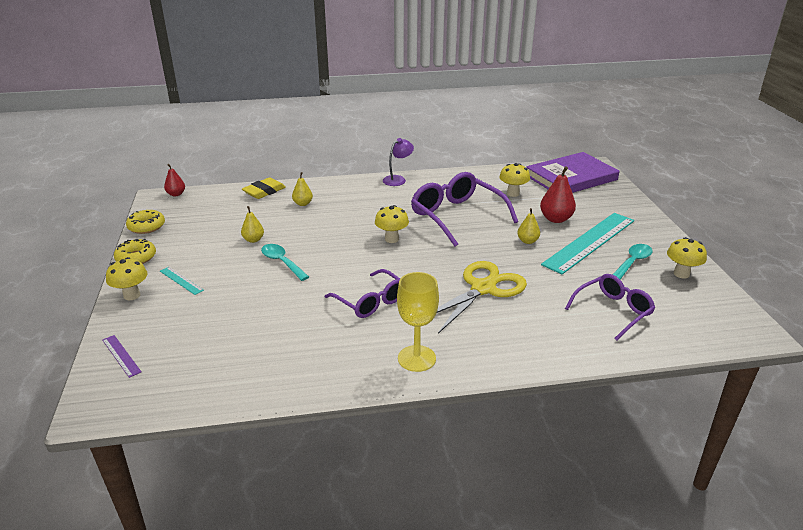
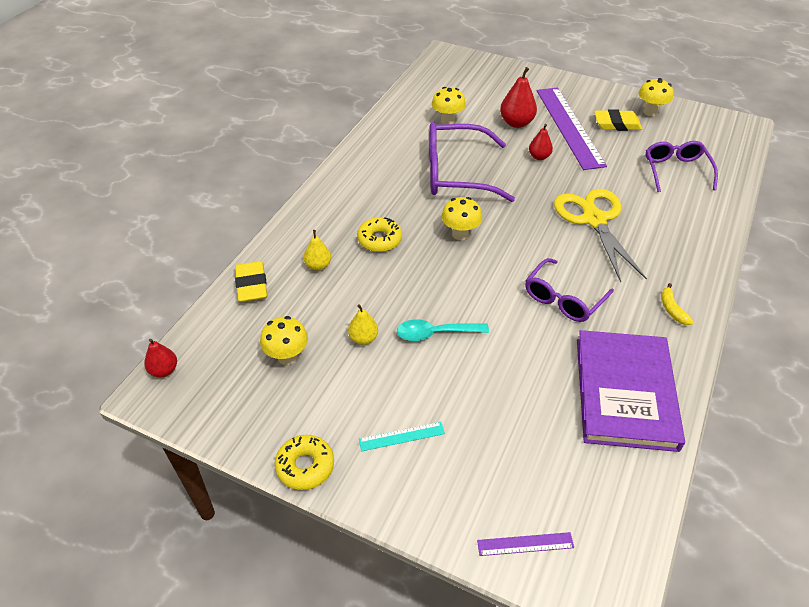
camera: 55 degrees left, 15 degrees up
yellow mushroom [106,257,147,300] -> yellow mushroom moved to [260,316,308,365]
yellow donut [126,210,165,234] -> yellow donut moved to [357,217,402,252]
purple glasses [325,269,400,318] -> purple glasses turned 135 degrees clockwise [525,258,614,322]
purple lamp [383,138,414,186] -> none
yellow goblet [397,272,439,372] -> yellow banana [661,283,693,325]
yellow pear [517,208,540,244] -> red pear [529,124,553,160]
purple book [526,152,619,193] -> purple book moved to [577,330,685,452]
turquoise ruler [541,213,634,274] -> purple ruler [537,88,607,170]
turquoise spoon [612,244,653,280] -> yellow eraser [594,109,642,131]

